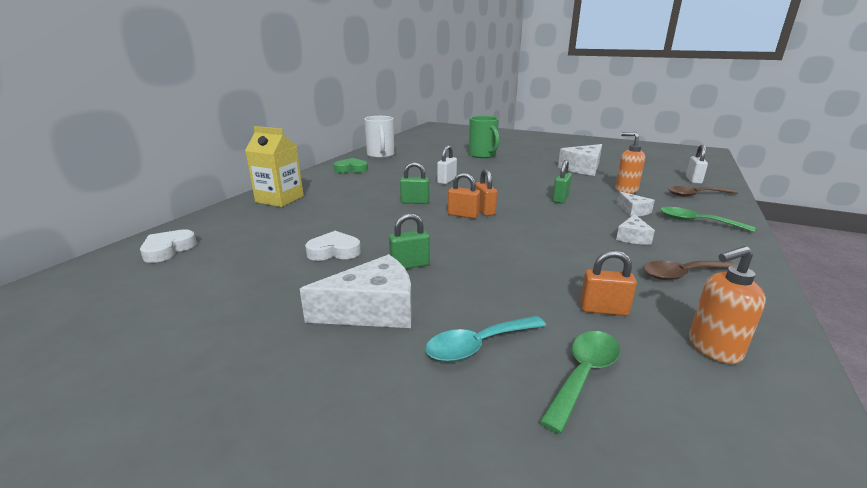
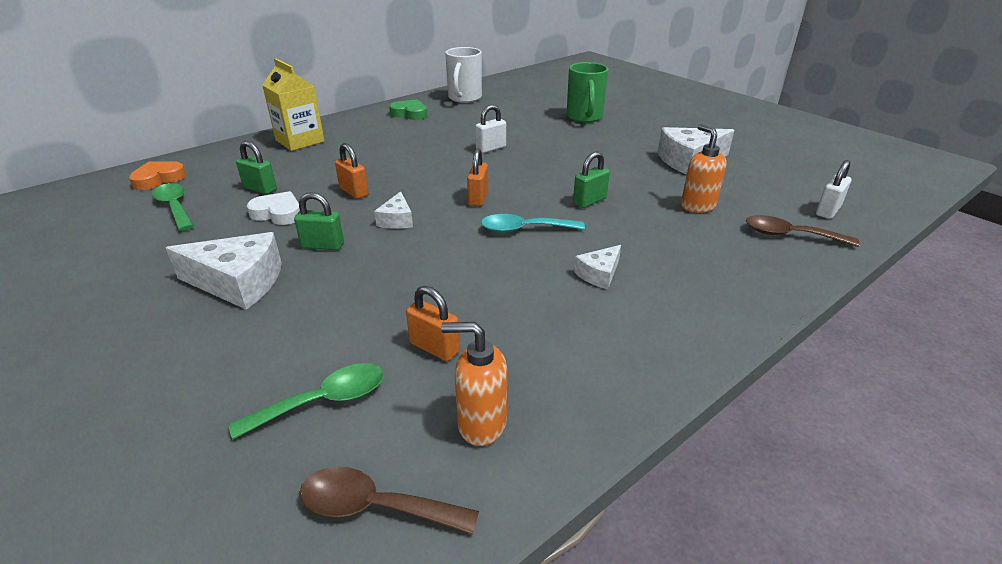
camera: 25 degrees right, 10 degrees up
white heart [140,229,197,263] -> orange heart [129,161,187,190]
green padlock [400,162,429,204] -> green padlock moved to [236,141,277,194]
turquoise spoon [425,316,546,362] -> turquoise spoon moved to [481,214,585,233]
orange padlock [448,173,480,219] -> orange padlock moved to [335,143,369,199]
white cheese [617,192,655,217] -> white cheese moved to [374,191,413,229]
brown spoon [643,261,738,280] -> brown spoon moved to [300,467,479,535]
green spoon [660,207,755,232] -> green spoon moved to [152,183,194,231]

